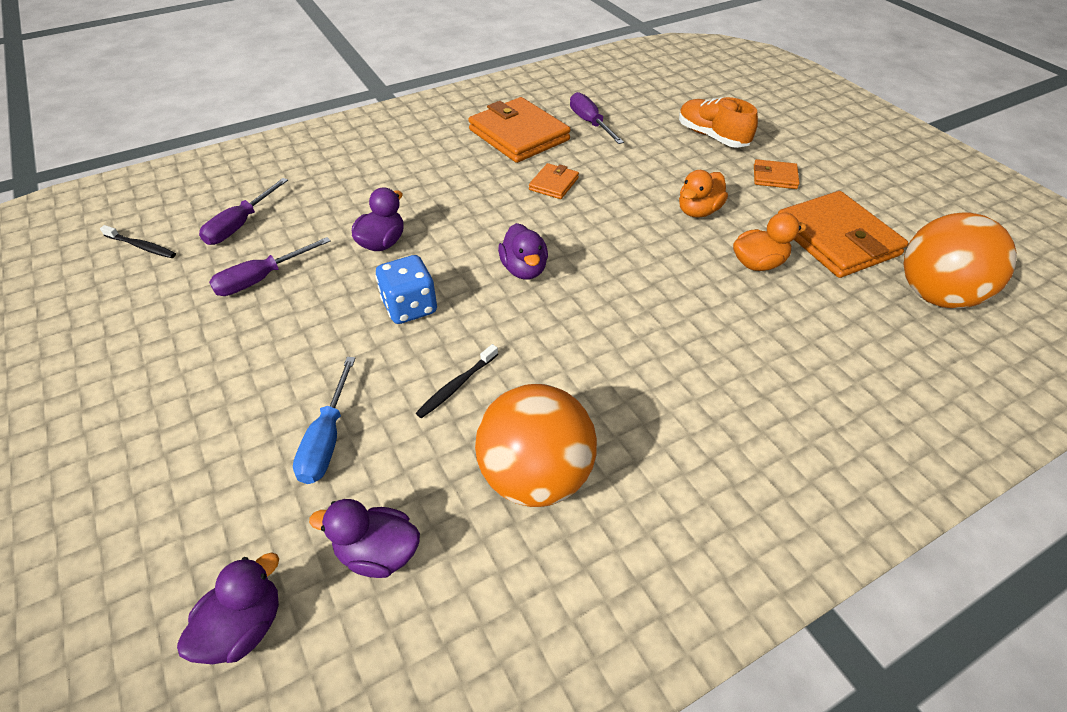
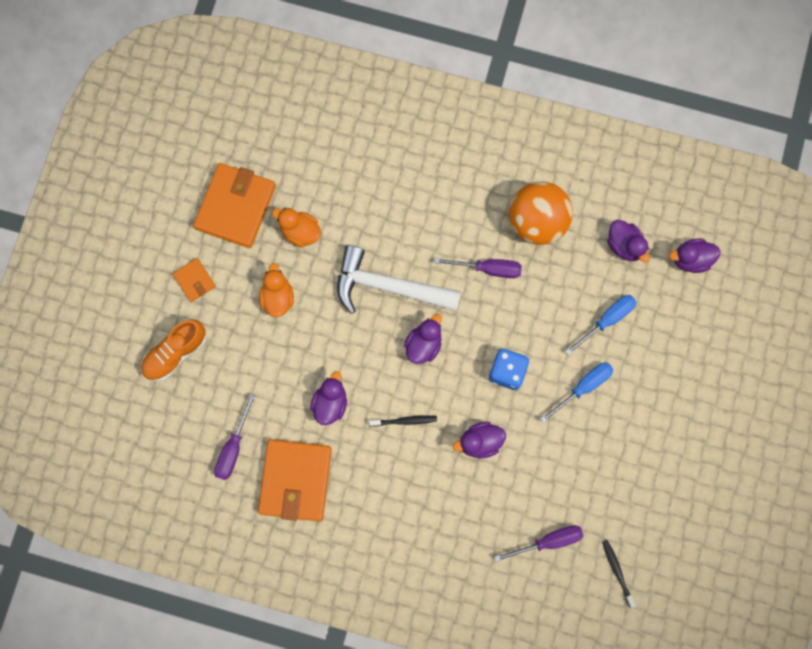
camera: 135 degrees left, 30 degrees up
purple screwdriver [209,237,331,296] -> purple screwdriver moved to [434,258,522,278]
black toothbrush [416,344,498,418] -> black toothbrush moved to [369,415,437,427]
orange wallet [529,163,579,199] -> purple duck [310,371,347,425]
orange shoe [679,97,758,148] -> orange shoe turned 45 degrees clockwise [141,319,206,382]
orange duck [679,170,728,218] -> orange duck turned 90 degrees counterclockwise [259,263,294,317]
orange ball [903,212,1017,309] -> none
none -> white hammer [337,245,461,314]
none -> blue screwdriver [540,362,614,423]

